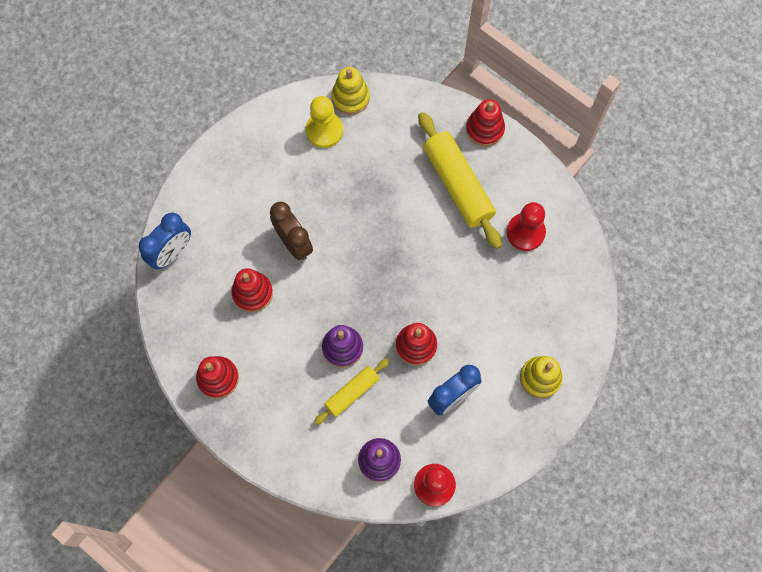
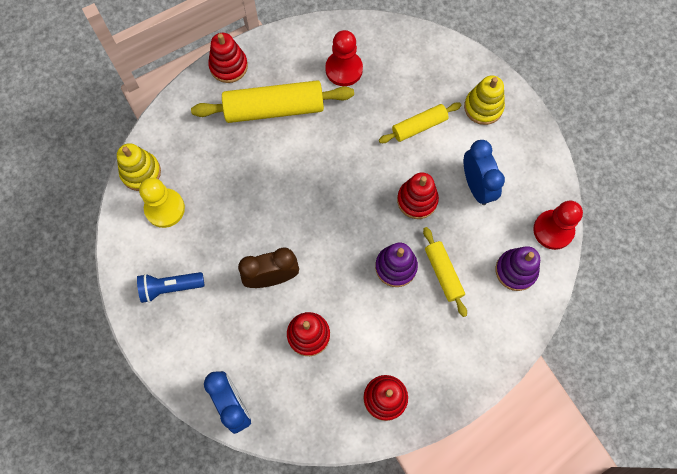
camera: 70 degrees left, 0 degrees up
none -> blue flashlight [137,272,205,303]
none -> yellow rolling pin [379,102,461,143]

